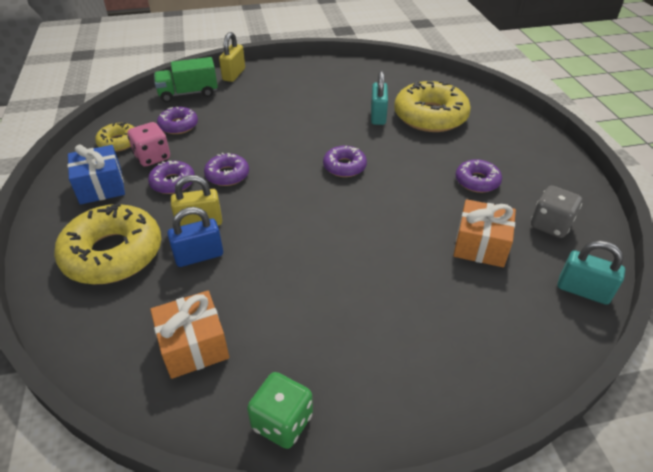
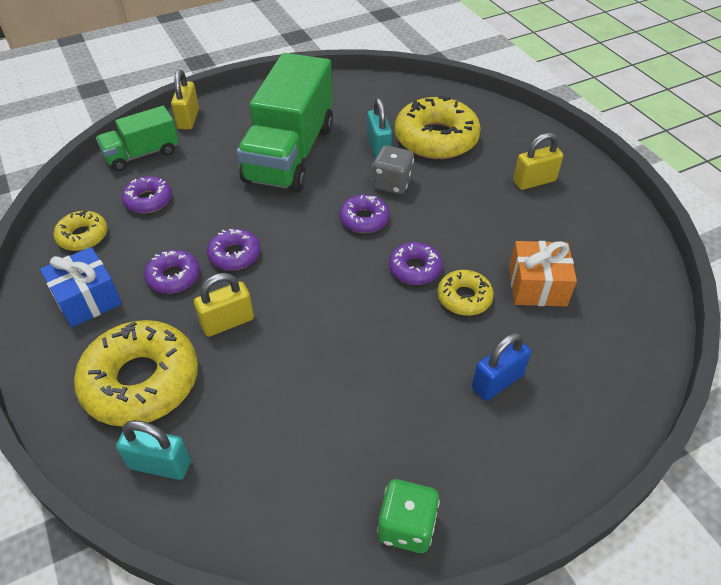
camera: 15 degrees left, 5 degrees up
pink dice [127,122,170,167] -> none
orange gift [150,291,229,379] -> none
blue padlock [167,207,223,267] -> blue padlock moved to [472,332,531,401]
purple donut [456,159,502,193] -> purple donut moved to [389,242,443,285]
grey dice [531,186,582,238] -> grey dice moved to [372,146,414,194]
turquoise padlock [558,241,625,305] -> turquoise padlock moved to [116,420,191,480]
none -> green truck [237,53,333,192]
none -> yellow donut [437,270,494,316]
none -> yellow padlock [513,133,563,190]

